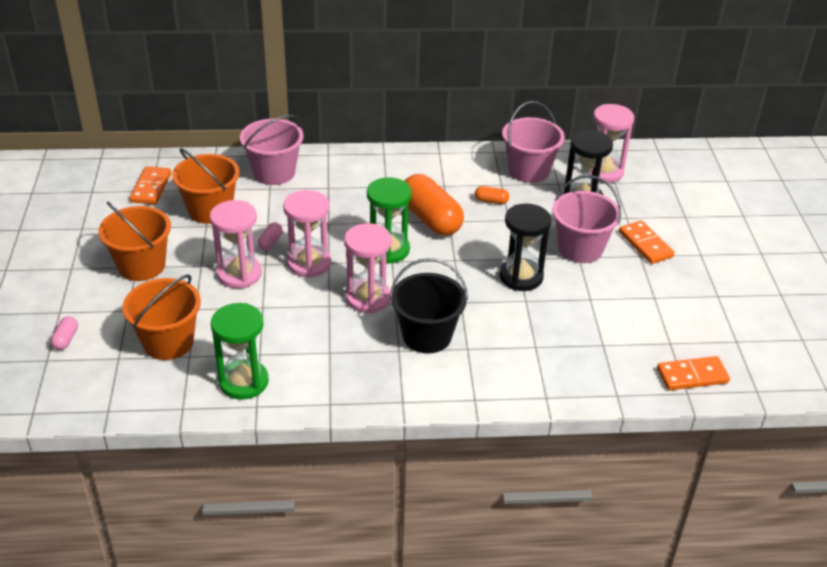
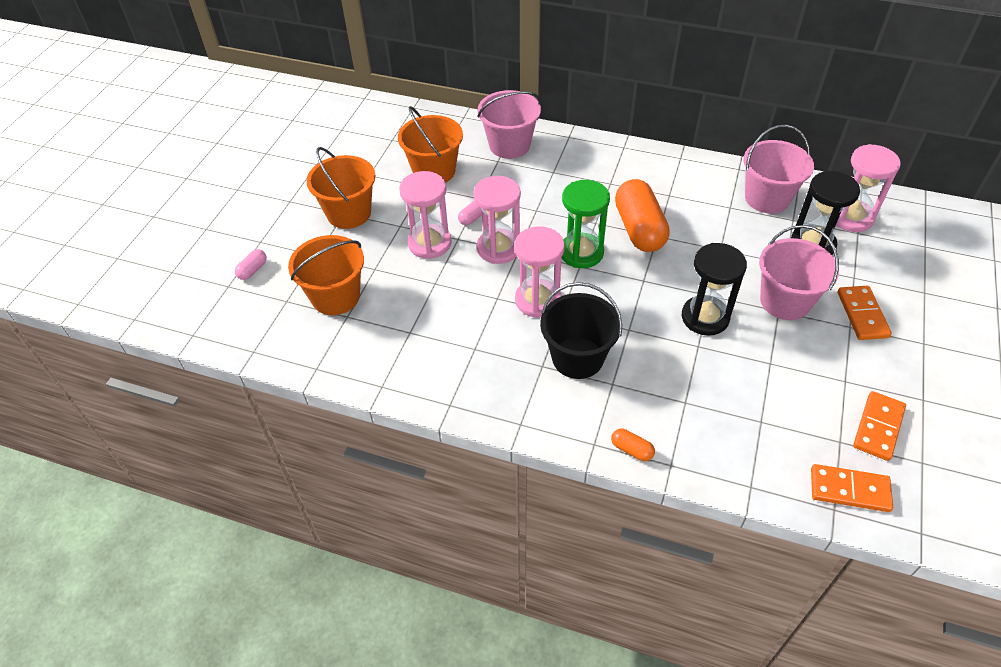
camera: 25 degrees right, 10 degrees up
orange domino [130,166,171,205] -> orange domino moved to [853,391,906,461]
green hourglass [211,303,269,400] -> none
orange capsule [475,186,509,204] -> orange capsule moved to [611,428,655,461]

